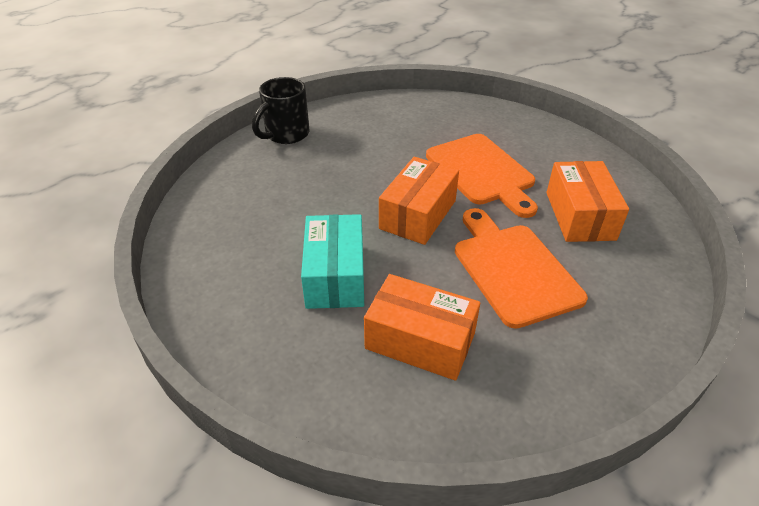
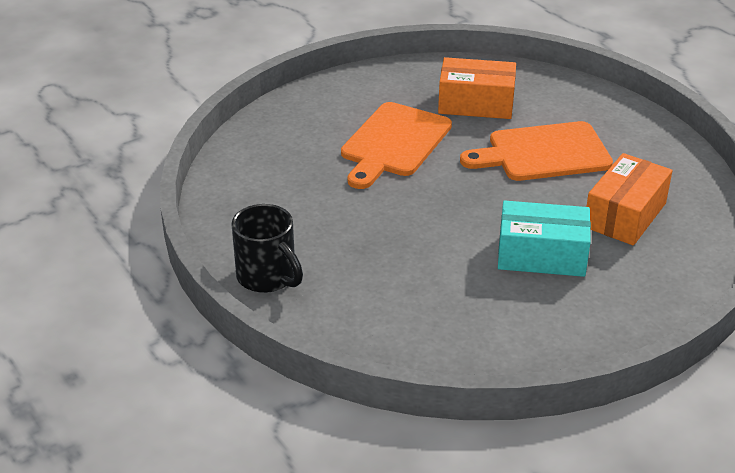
camera: 80 degrees left, 5 degrees down
orange box [379,157,459,245] -> none
orange cutting board [426,134,538,218] -> orange cutting board turned 135 degrees clockwise [341,102,452,189]

